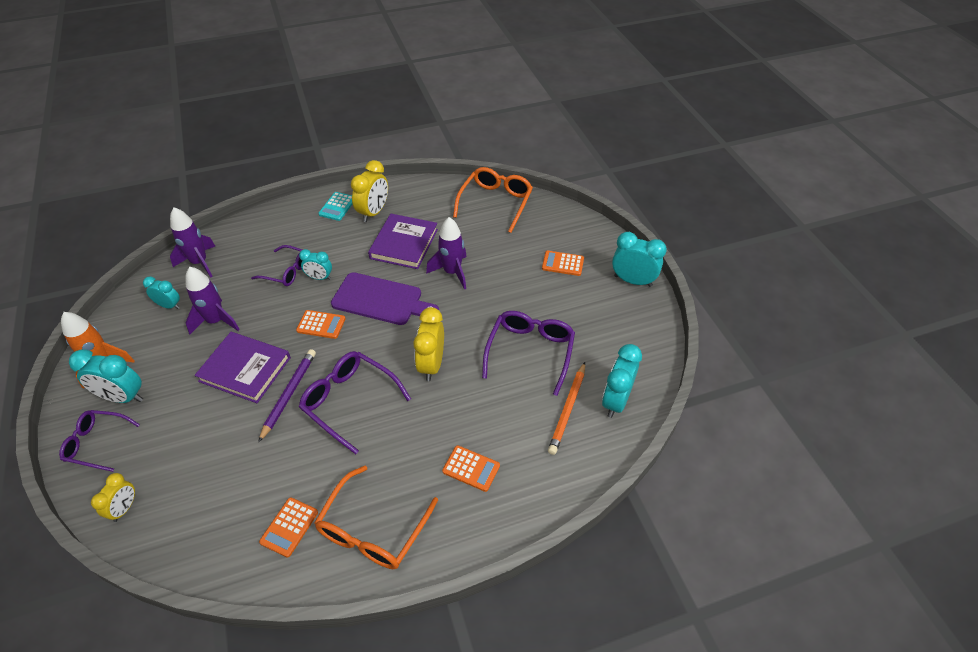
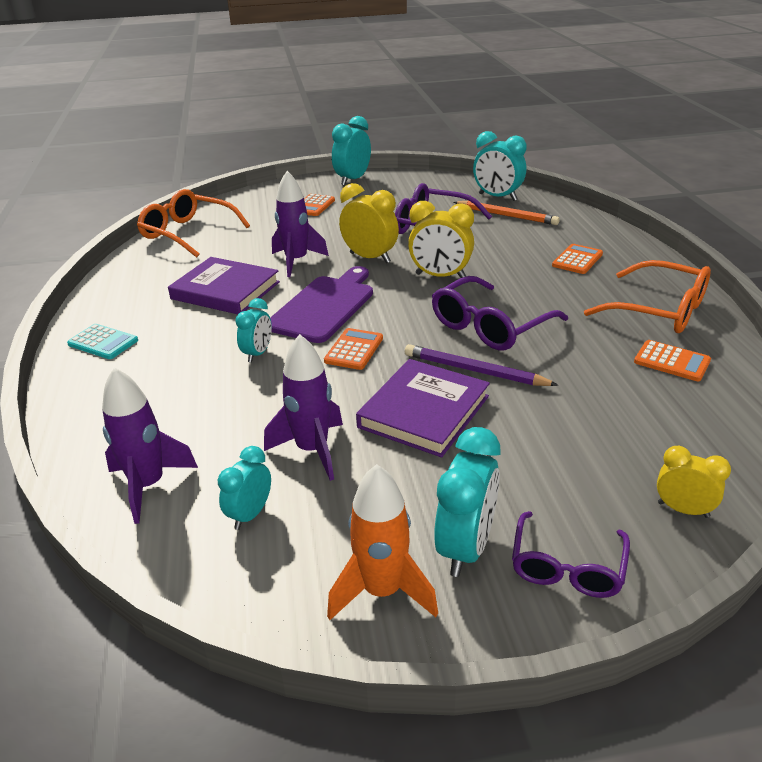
camera: 80 degrees left, 15 degrees down
purple glasses [251,245,302,286] -> none
yellow clock [351,160,388,222] -> yellow clock moved to [339,183,399,263]

